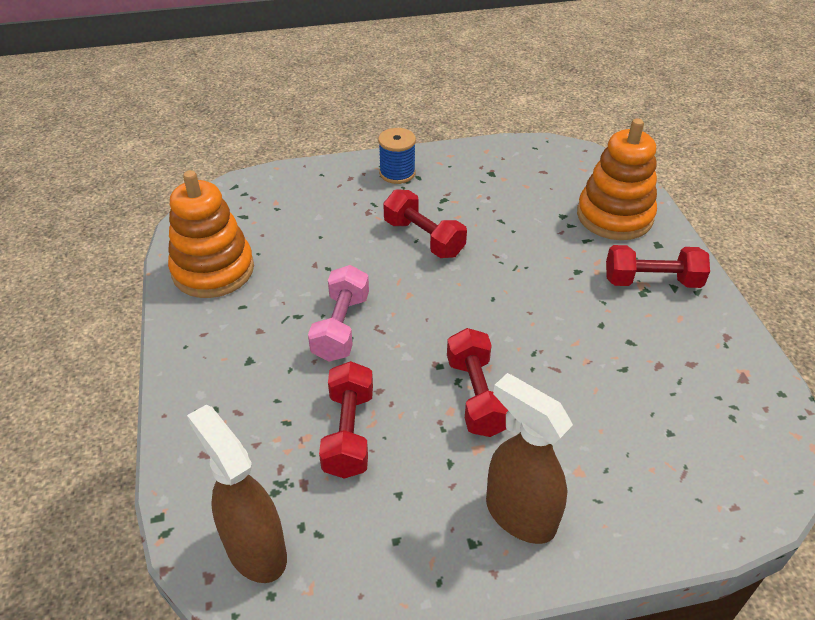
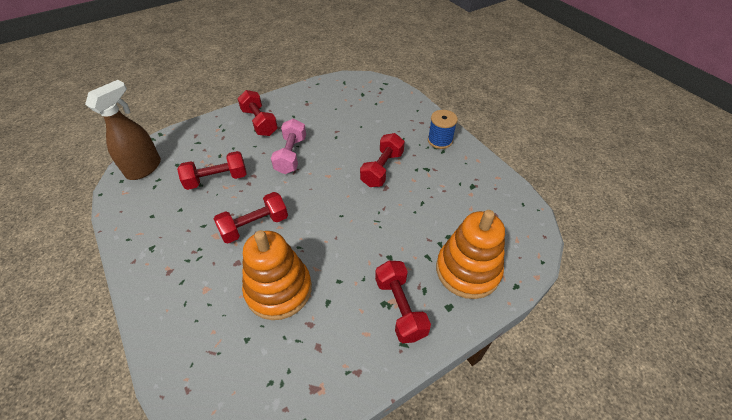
camera: 70 degrees right, 5 degrees up
orange stacking toy [168,170,254,298] -> orange stacking toy moved to [242,230,312,320]
pink dumbbell [308,265,369,362] -> pink dumbbell turned 75 degrees counterclockwise [271,119,306,174]
brown spray bottle [486,373,573,544] -> none
none -> red dumbbell [237,90,278,136]

